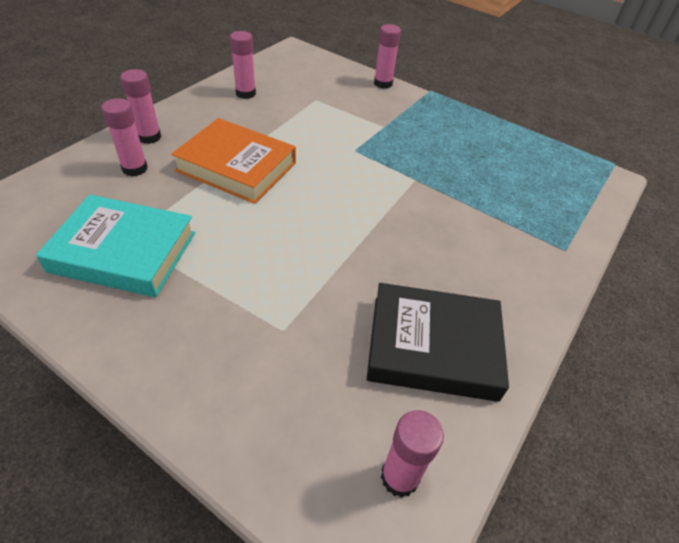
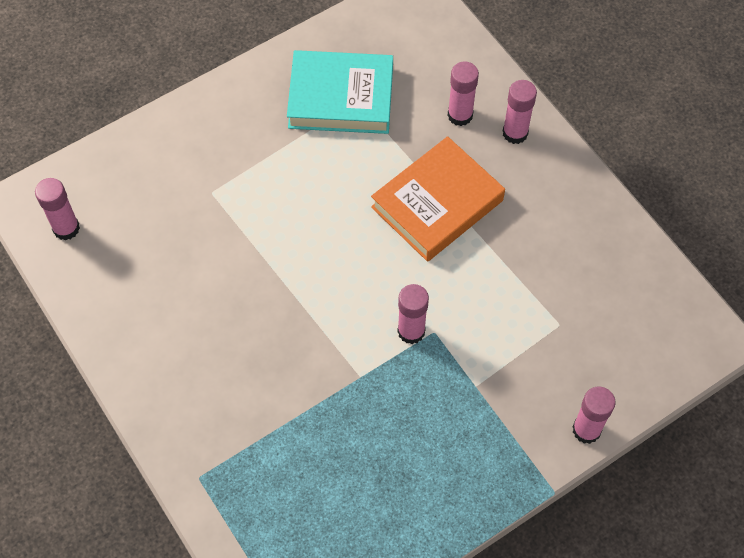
camera: 115 degrees right, 15 degrees up
turquoise book [36,195,195,297] -> turquoise book turned 60 degrees clockwise [287,50,393,134]
pink glue stick [230,31,256,99] -> pink glue stick moved to [397,284,429,344]
black book [366,283,509,402] -> none

